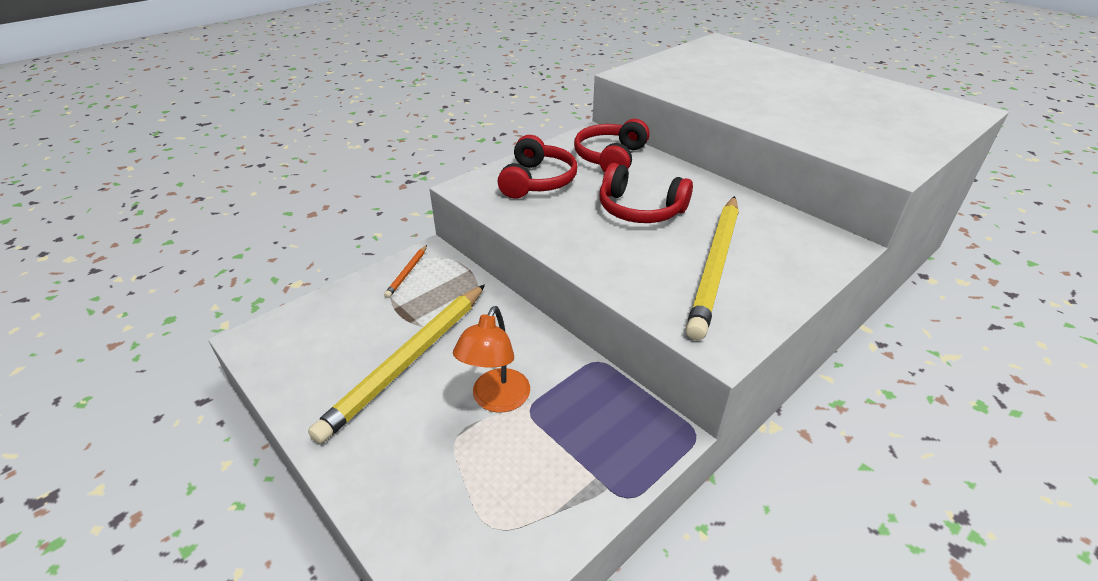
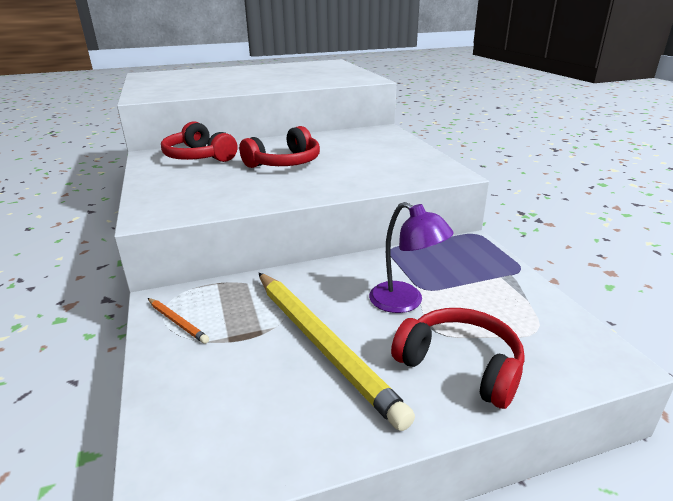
camera: 65 degrees left, 10 degrees down
orange lamp [453,306,530,413] -> purple lamp [369,202,454,313]
red headphones [498,135,577,199] -> red headphones moved to [391,308,525,409]
yellow pencil [686,196,739,341] -> none

